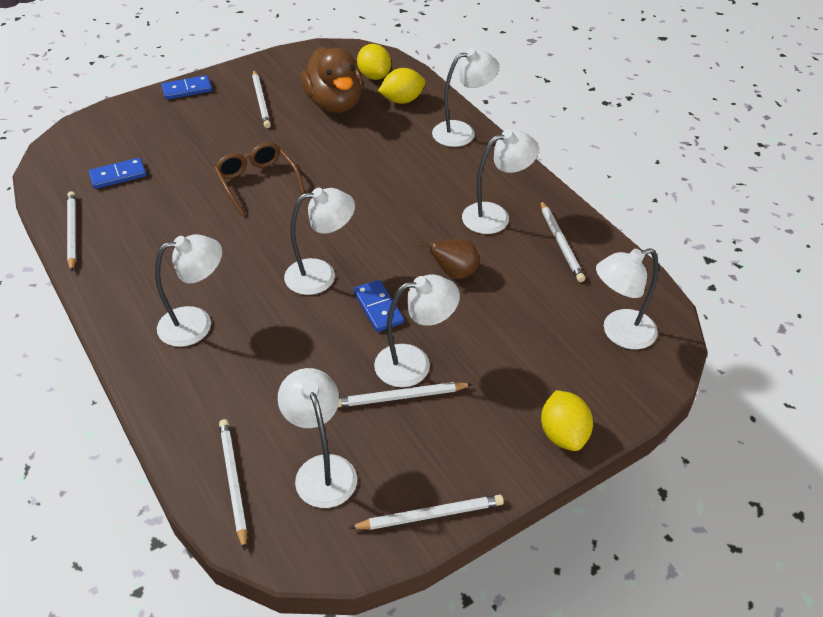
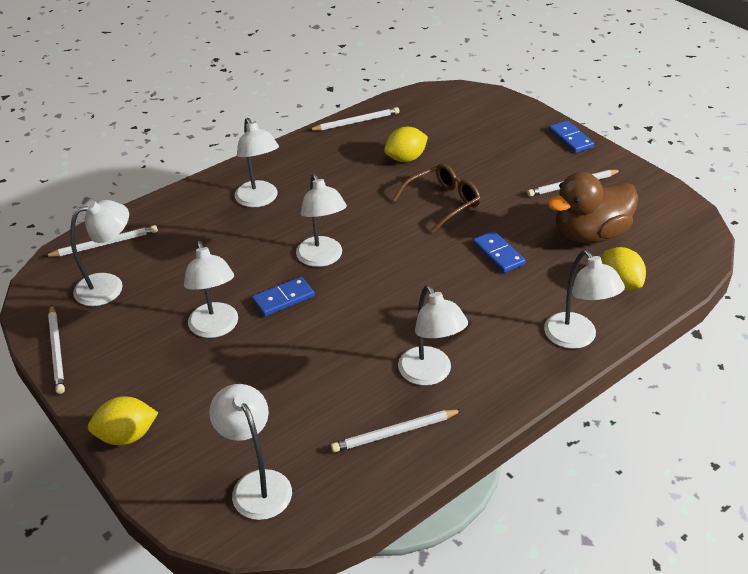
camera: 85 degrees right, 5 degrees down
blue domino [89,158,146,189] -> blue domino moved to [473,231,525,273]
white pencil [338,382,473,407] -> none
yellow lemon [357,44,391,80] -> yellow lemon moved to [384,127,428,162]
brown pear [419,239,479,279] -> none

